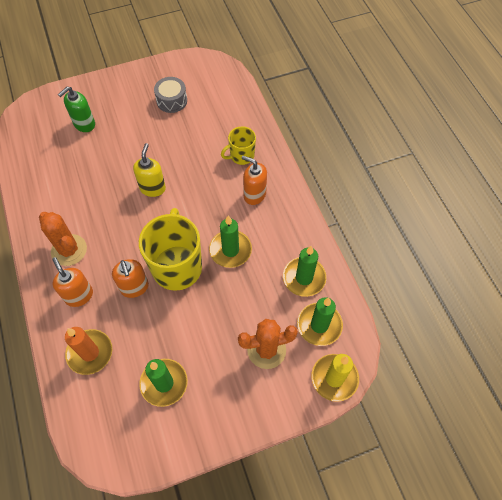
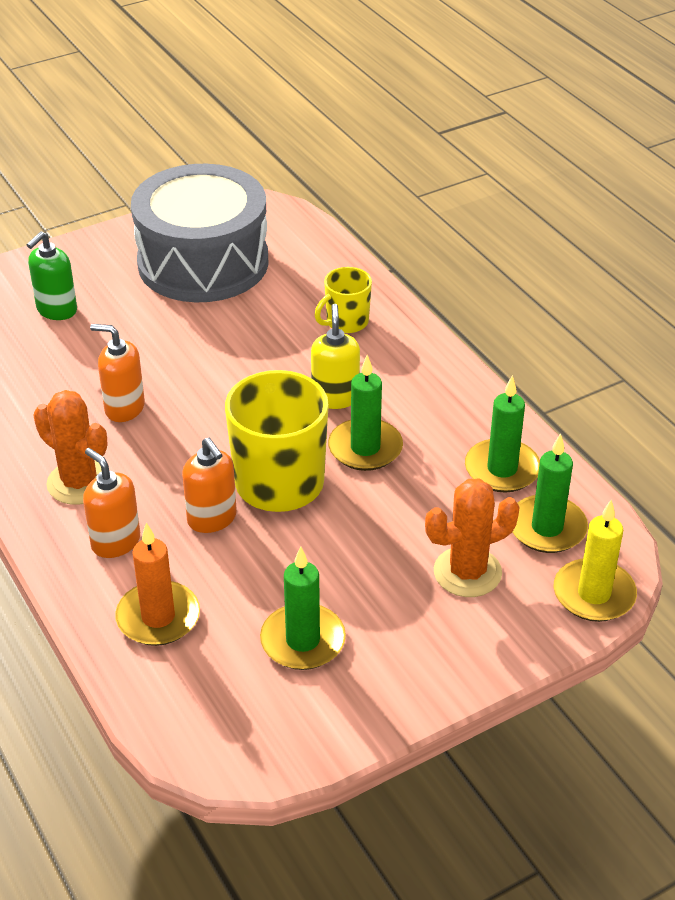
camera: 10 degrees left, 20 degrees down
yellow soap dispenser [133,143,166,197] -> yellow soap dispenser moved to [311,304,360,409]
grey drum [154,77,187,113] -> grey drum [131,164,269,302], size x2.41
orange soap dispenser [242,156,267,205] -> orange soap dispenser moved to [90,324,145,422]

